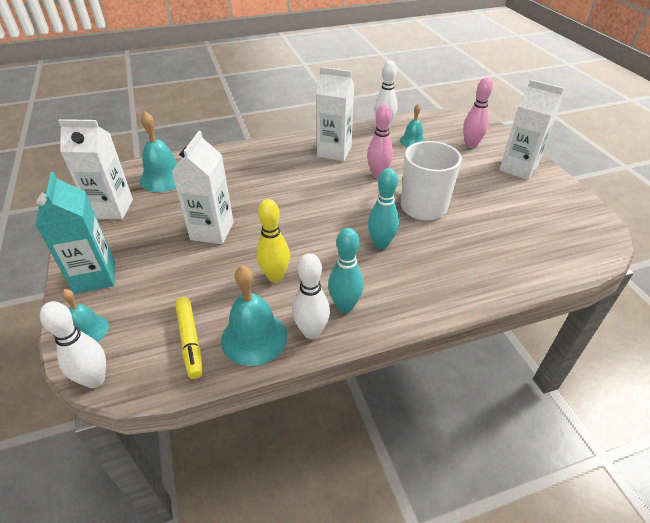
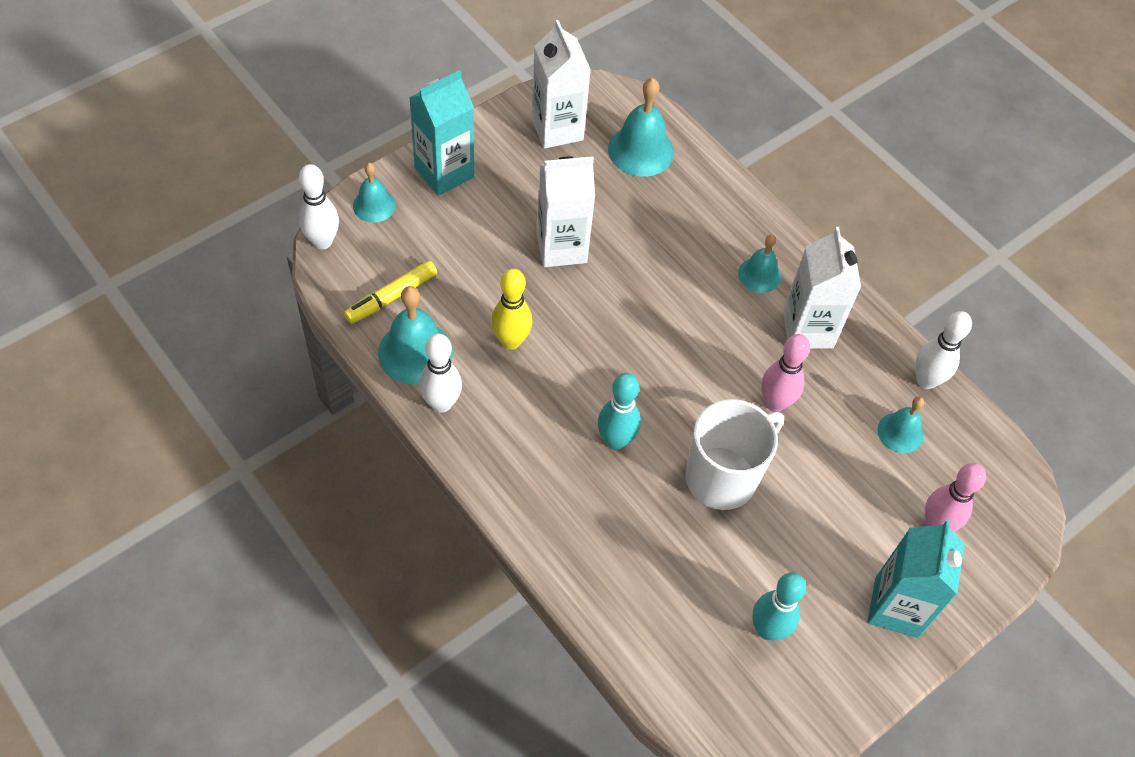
camera: 65 degrees right, 15 degrees up
turquoise bowling pin [328,228,364,313] -> turquoise bowling pin moved to [753,572,806,640]
white carton [500,80,564,180] -> turquoise carton [867,520,965,638]
none -> turquoise bell [738,235,781,293]

